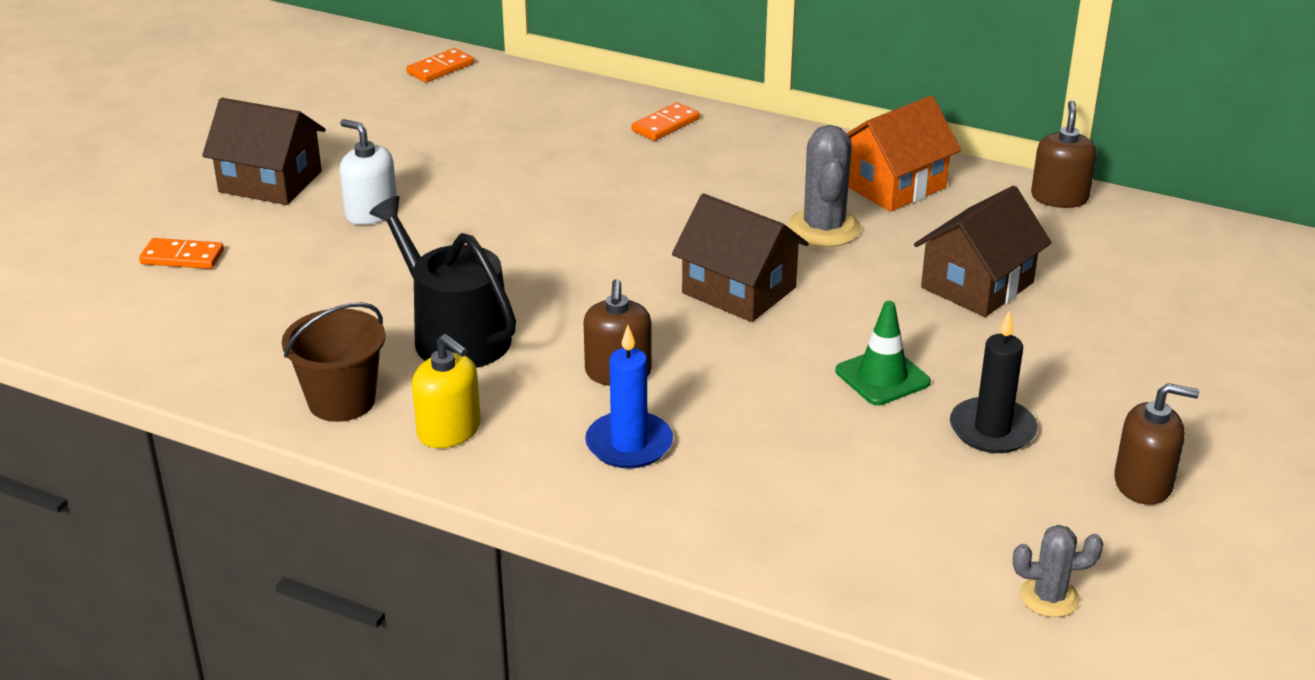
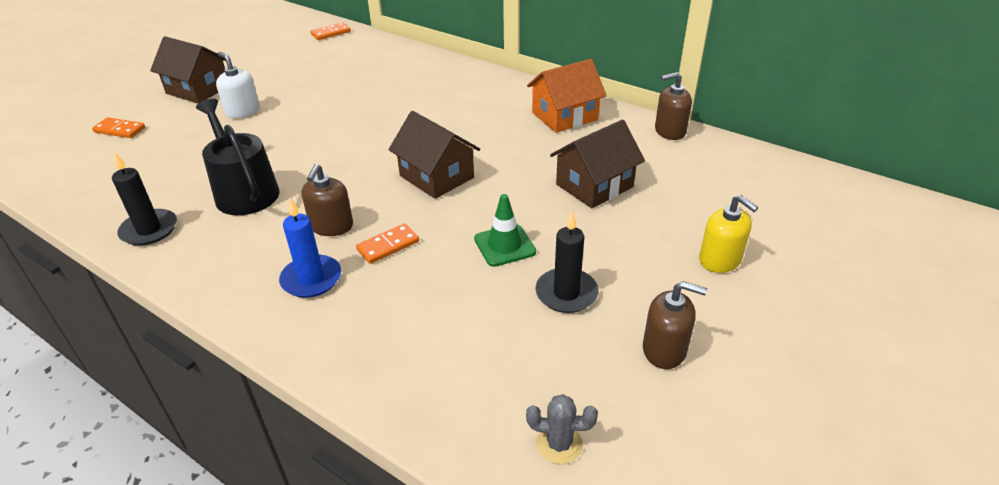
camera: 10 degrees right, 5 degrees up
brown bucket [282,302,385,422] -> black candle [112,152,177,246]
yellow soap dispenser [412,334,481,448] -> yellow soap dispenser moved to [699,195,758,273]
orange domino [632,102,700,141] -> orange domino moved to [356,224,419,264]
grey cactus [787,125,861,247] -> none
brown soap dispenser [1031,101,1097,208] -> brown soap dispenser turned 120 degrees counterclockwise [655,72,692,140]

